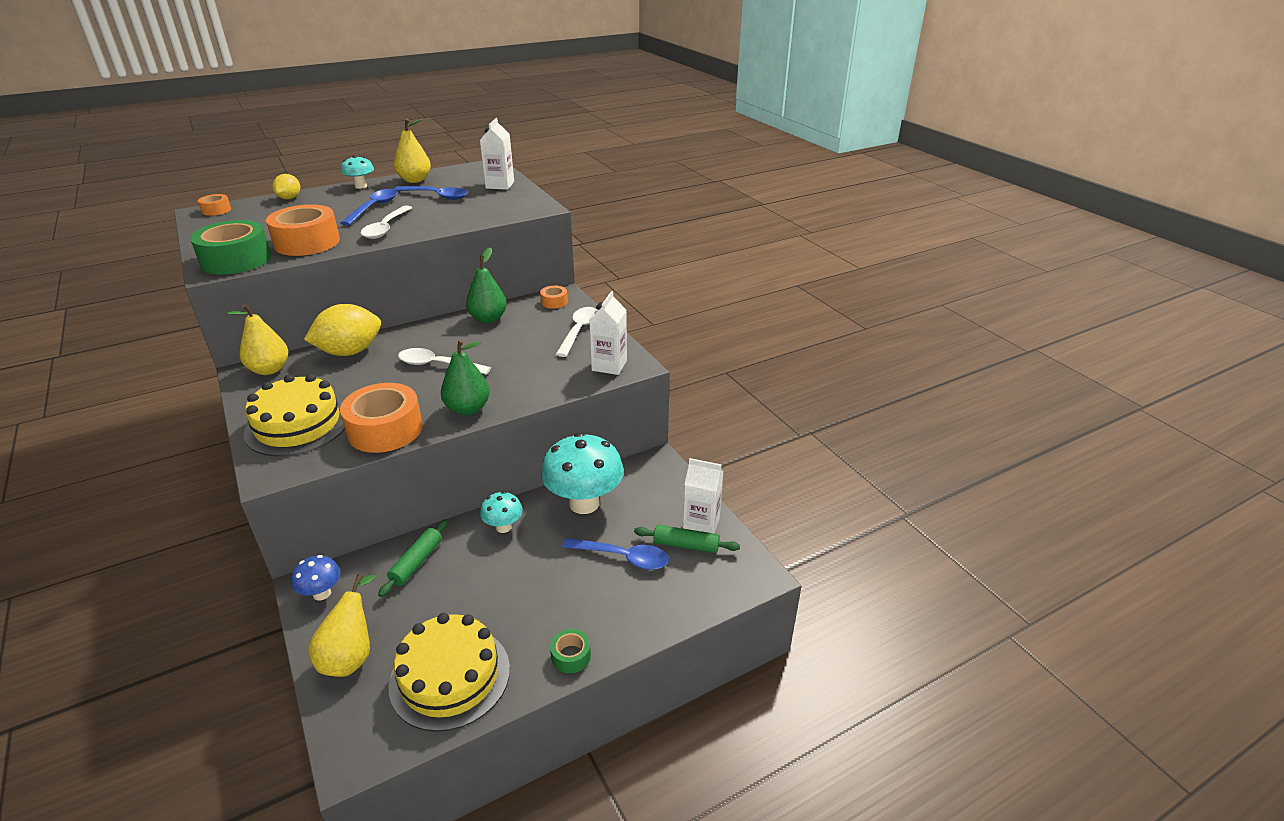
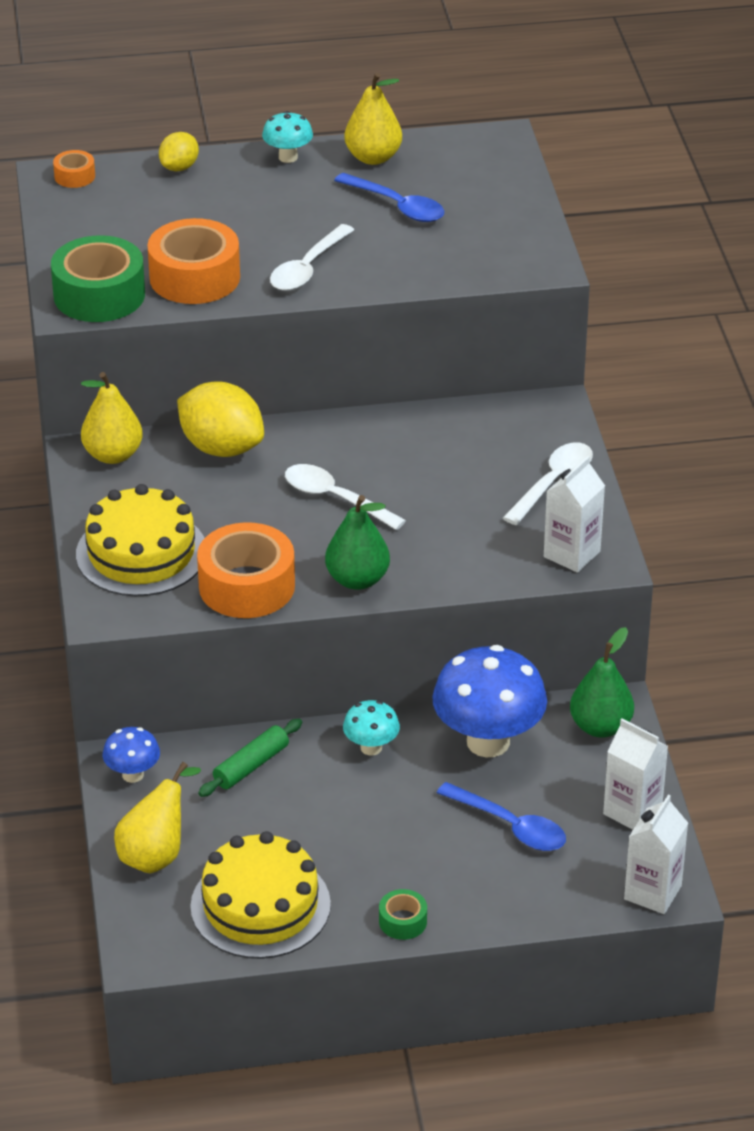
camera: 20 degrees right, 5 degrees up
yellow lemon [304,304,381,356] -> yellow lemon turned 45 degrees clockwise [177,381,264,457]
blue spoon [341,189,397,225] -> none
green pear [466,247,507,323] -> green pear moved to [570,627,634,738]
white carton [480,118,514,190] -> white carton moved to [624,794,688,914]
orange tape [540,285,568,309] -> none
turquoise mushroom [541,433,624,514] -> blue mushroom [432,645,547,757]
green rolling pin [634,525,740,553] -> none

